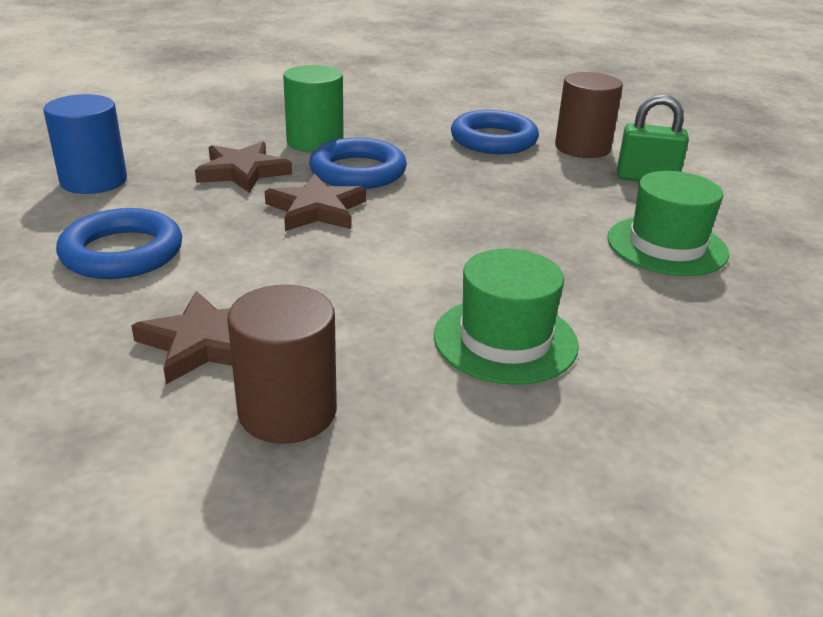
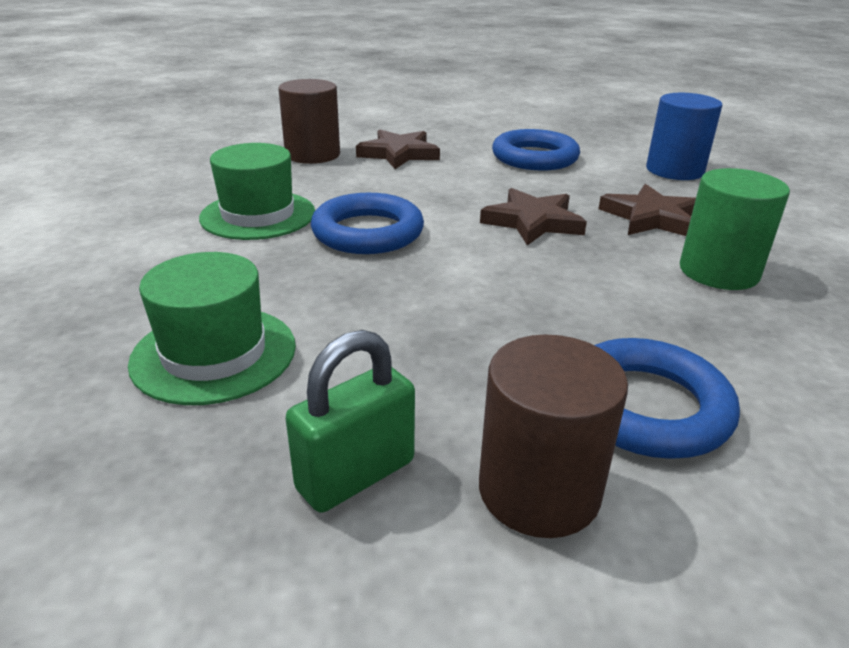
camera: 130 degrees right, 0 degrees up
blue ring [309,138,407,189] -> blue ring moved to [311,193,424,254]

